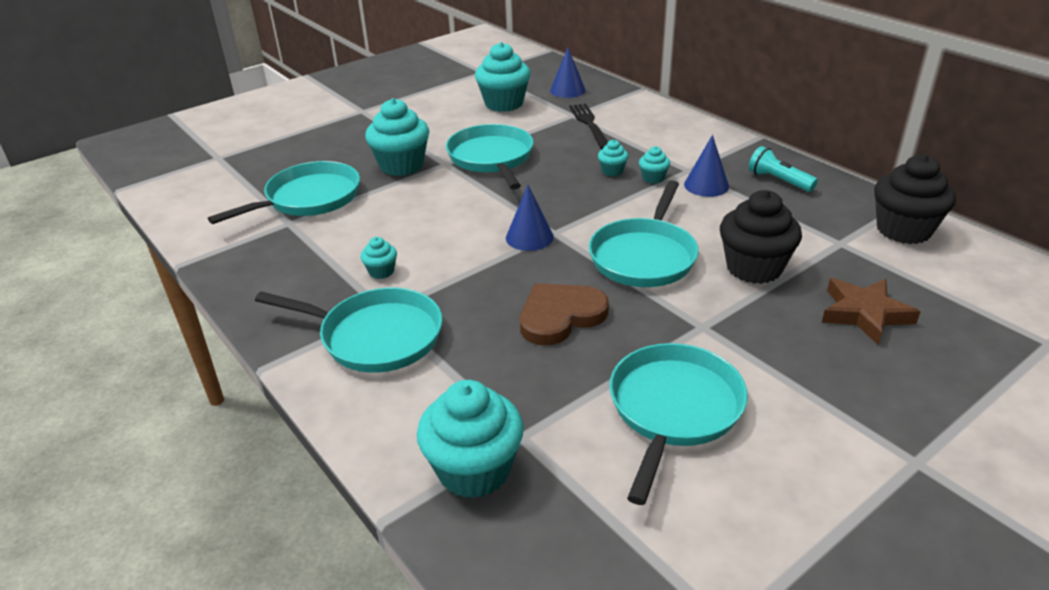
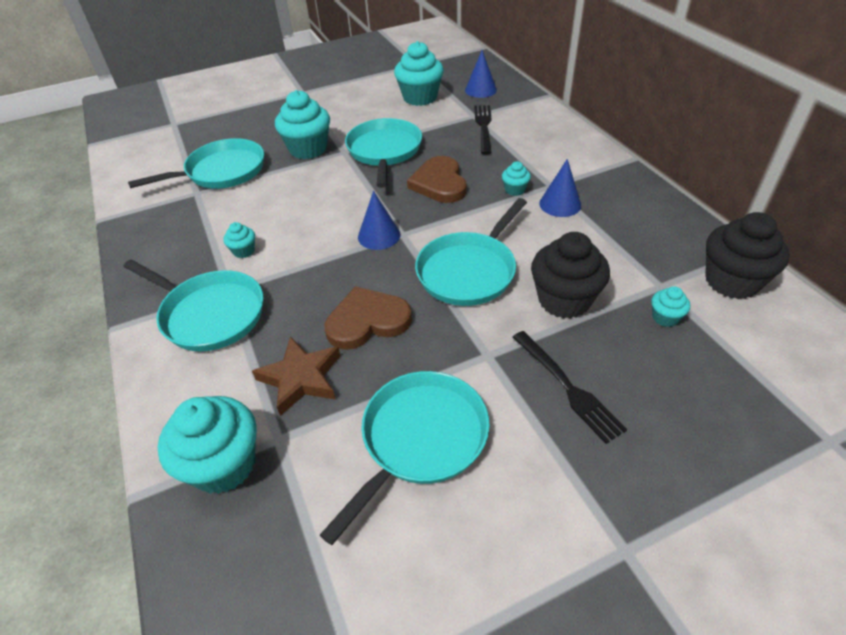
camera: 15 degrees right, 10 degrees up
turquoise cupcake [598,140,628,176] -> turquoise cupcake moved to [651,286,690,327]
turquoise flashlight [748,146,818,192] -> none
brown star [822,278,921,345] -> brown star moved to [252,337,340,416]
none -> brown heart [407,156,466,203]
none -> black fork [512,331,628,444]

